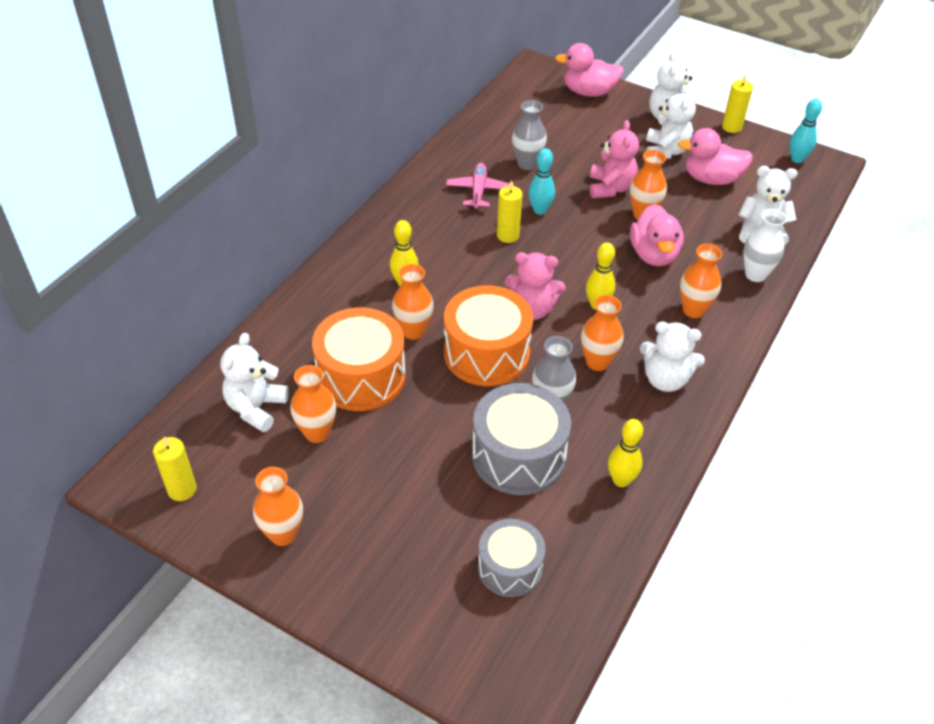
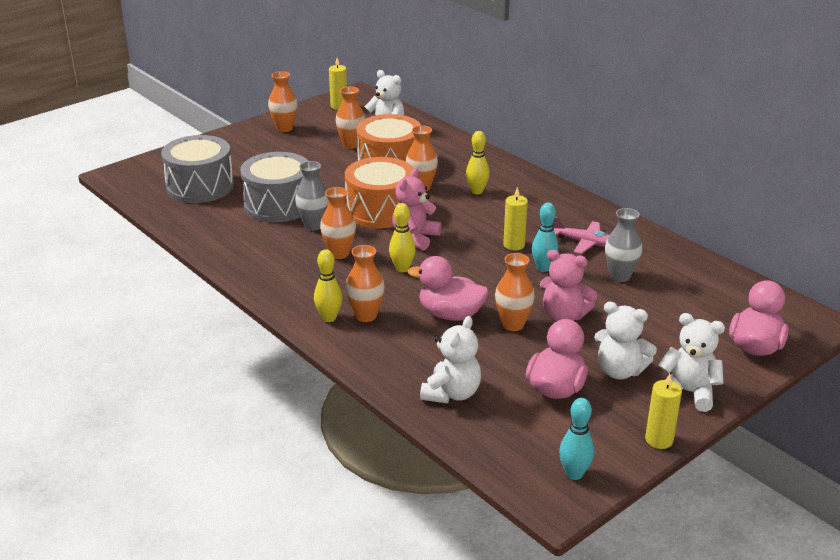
camera: 110 degrees right, 15 degrees down
grey drum [478,519,546,597] -> grey drum [161,135,234,203], size x1.58
yellow bowling pin [608,419,643,487] -> yellow bowling pin moved to [314,249,342,322]
white teddy bear [640,321,705,392] -> none
white vase [744,209,787,282] -> none

